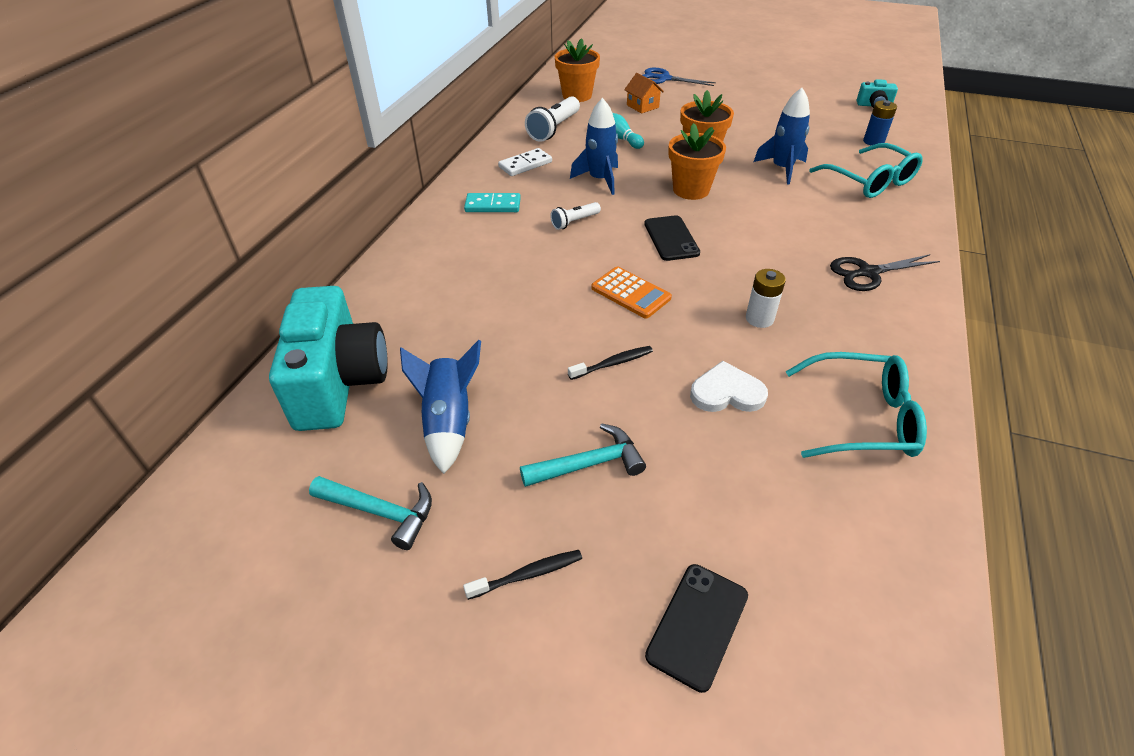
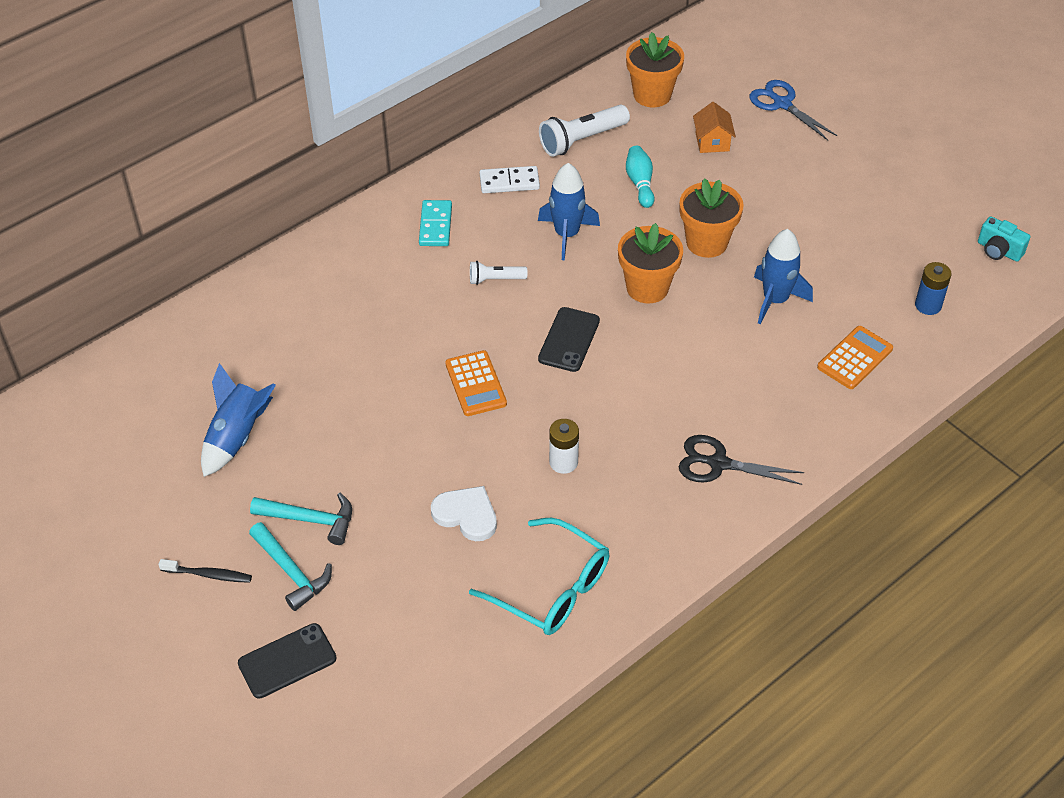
camera: 30 degrees right, 5 degrees up
turquoise camera [269,286,388,431] -> none
turquoise hammer [309,476,432,550] -> turquoise hammer moved to [249,522,332,611]
turquoise domino [464,193,521,212] -> turquoise domino turned 60 degrees clockwise [419,200,452,246]
black toothbrush [568,346,653,380] -> none
turquoise glasses [809,143,922,198] -> orange calculator [817,326,893,389]

